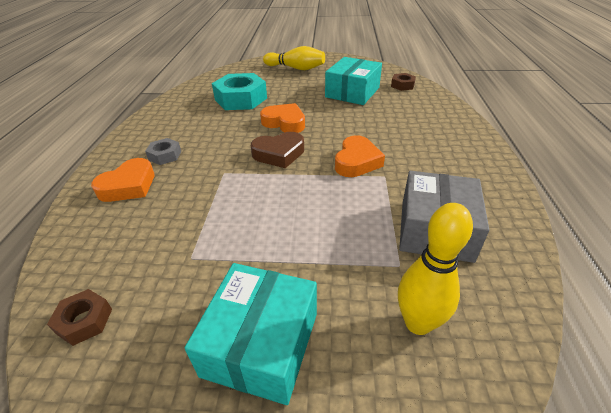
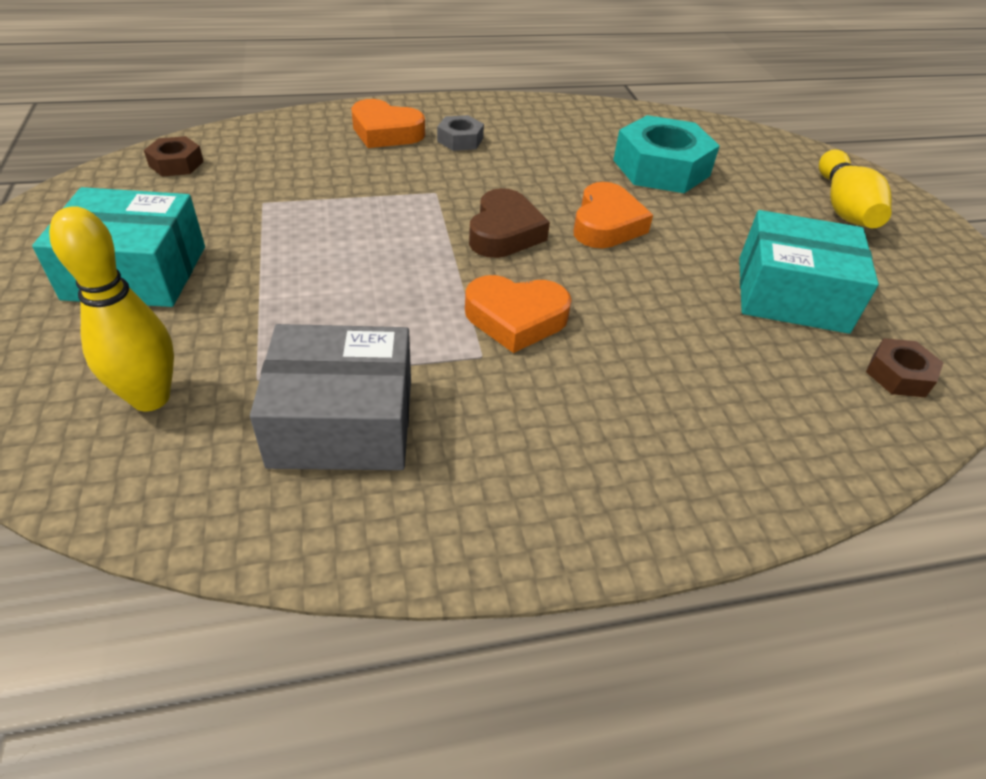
camera: 70 degrees right, 5 degrees up
brown heart [251,132,304,168] -> brown heart turned 135 degrees counterclockwise [469,188,550,258]

